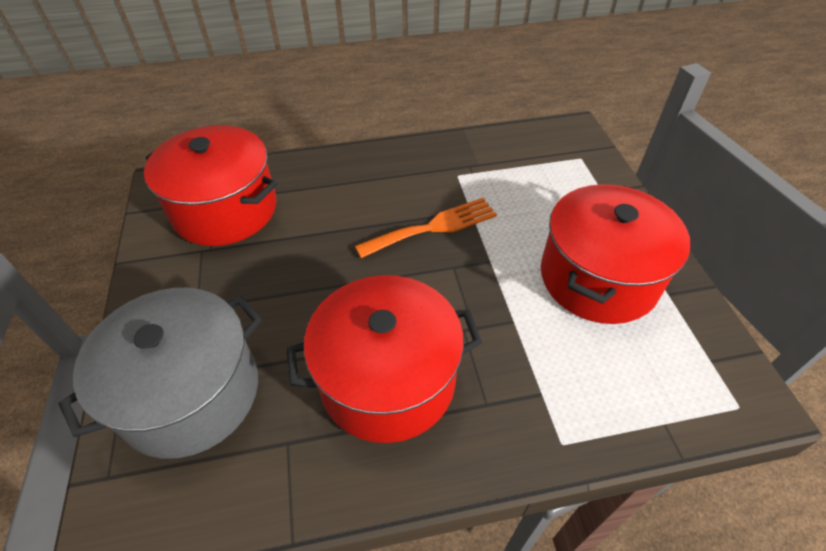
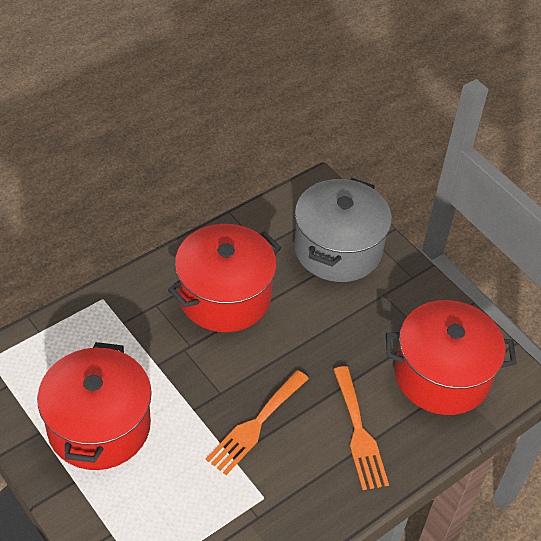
camera: 150 degrees right, 0 degrees up
none -> orange fork [333,366,389,490]

